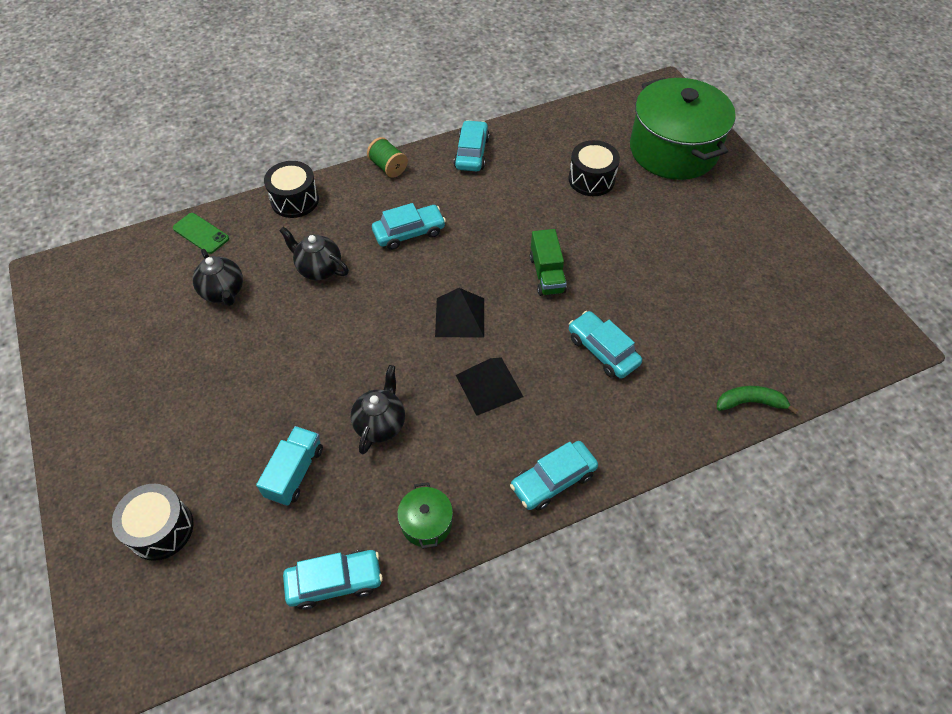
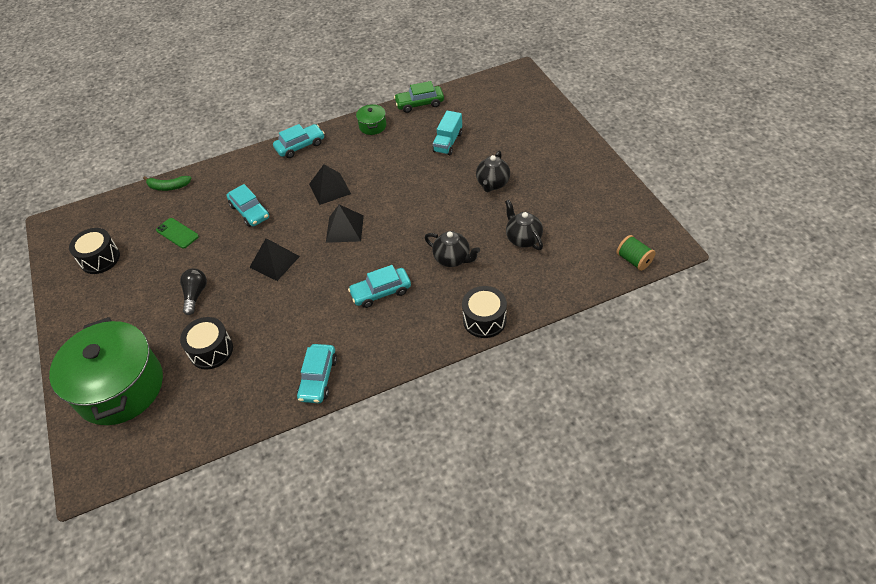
camera: 175 degrees left, 5 degrees down
black drum [112,484,194,561] -> black drum moved to [69,228,120,274]
green phone [173,213,229,254] -> green phone moved to [156,218,199,249]
turquoise car [283,550,383,610] -> green car [394,81,444,113]
black teapot [351,365,405,454] -> black teapot moved to [476,151,510,192]
green spool [367,137,408,178] -> green spool moved to [617,235,655,271]
green truck [530,229,567,296] -> black pyramid [249,238,300,281]
none -> black light bulb [180,268,207,315]

